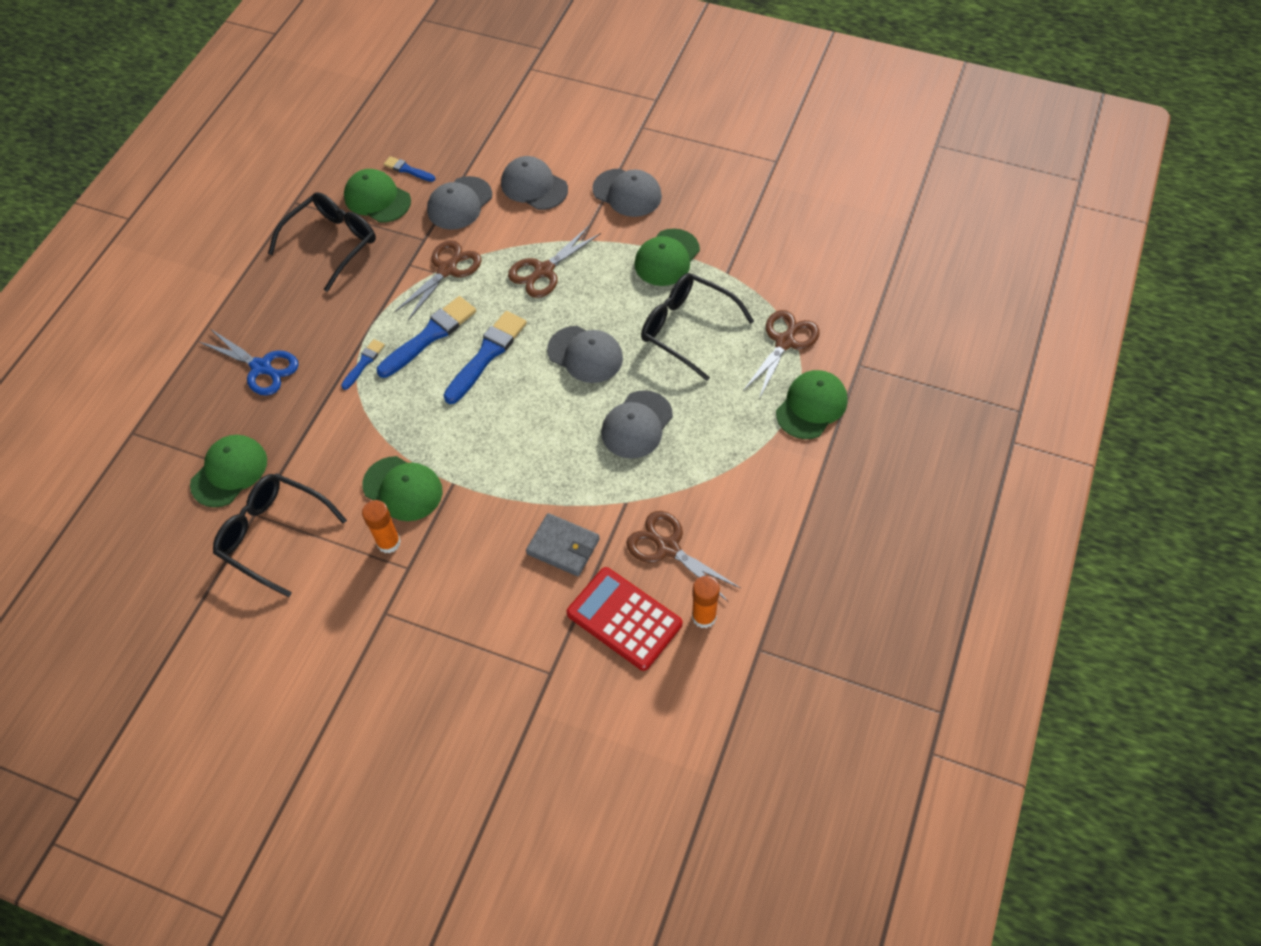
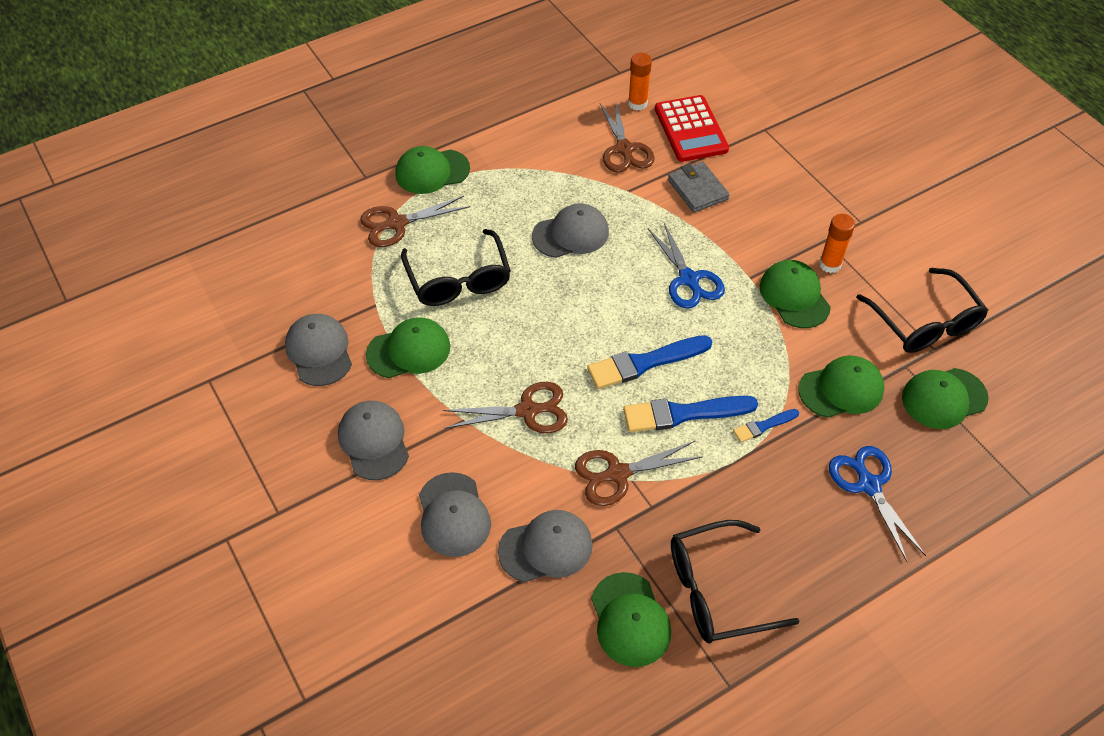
camera: 145 degrees left, 5 degrees down
blue brush [384,156,435,182] -> none
grey cap [547,326,623,383] -> grey cap moved to [285,314,352,386]
none -> blue scissors [648,223,725,308]
none -> green cap [798,355,885,418]

